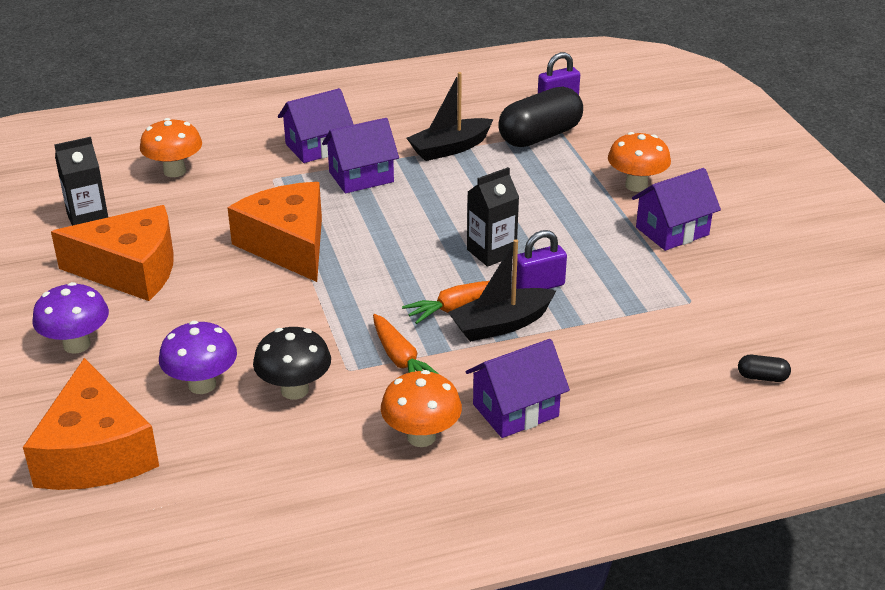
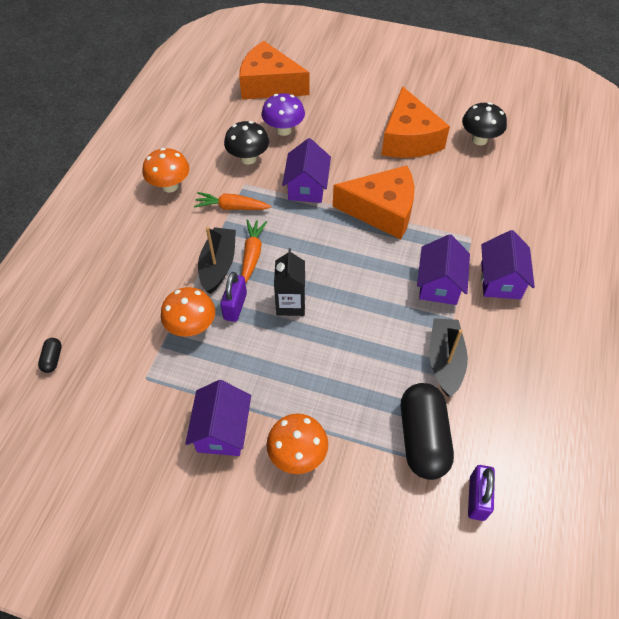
camera: 125 degrees right, 20 degrees up
purple mushroom [32,282,109,354] -> none
orange cheese [51,205,174,301] -> orange cheese turned 45 degrees counterclockwise [382,86,450,158]
black carton [54,137,108,226] -> black mushroom [462,102,507,145]
orange mushroom [140,118,202,177] -> orange mushroom moved to [161,287,215,337]
purple house [466,339,570,438] -> purple house moved to [282,138,331,203]
black capsule [738,355,791,382] -> black capsule turned 45 degrees counterclockwise [38,338,62,373]

